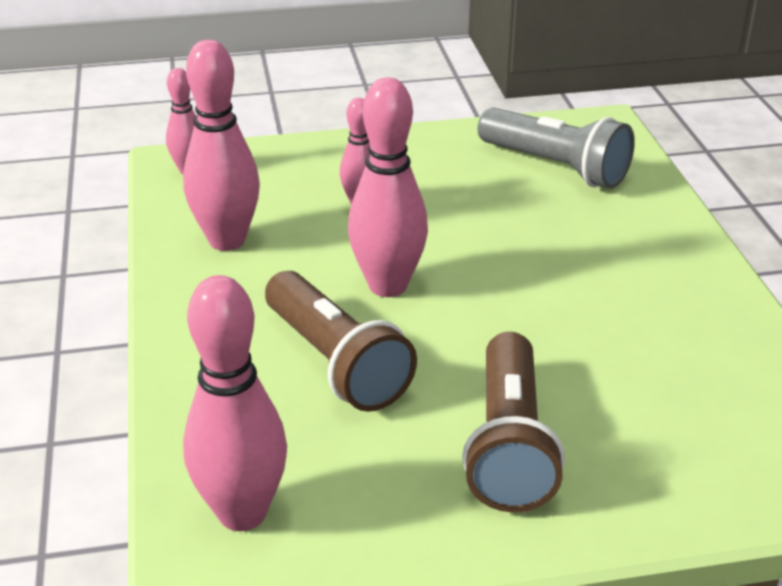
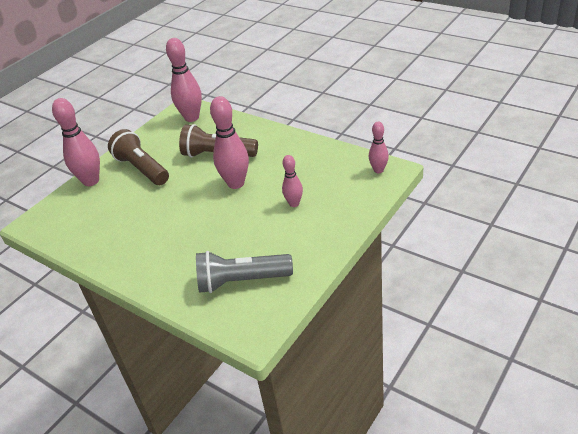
camera: 140 degrees right, 5 degrees up
pink bowling pin [183,40,260,251] -> pink bowling pin moved to [52,98,100,186]

